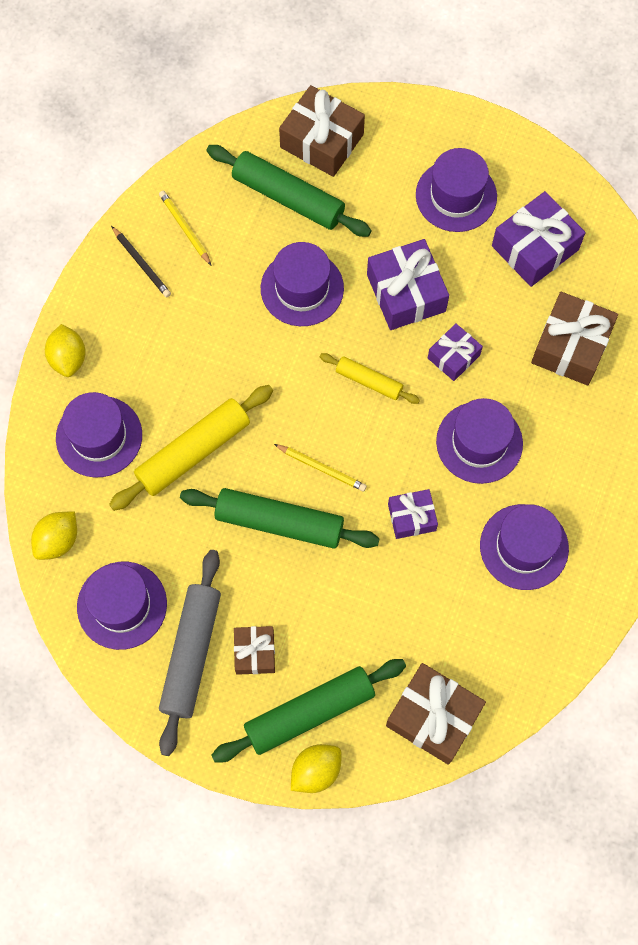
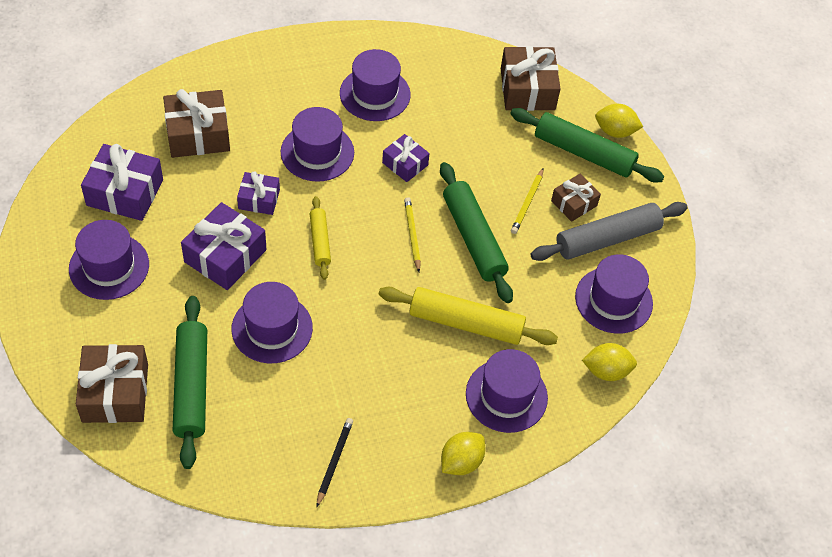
camera: 130 degrees left, 15 degrees down
yellow pencil [159,191,212,266] -> yellow pencil moved to [511,168,544,234]

